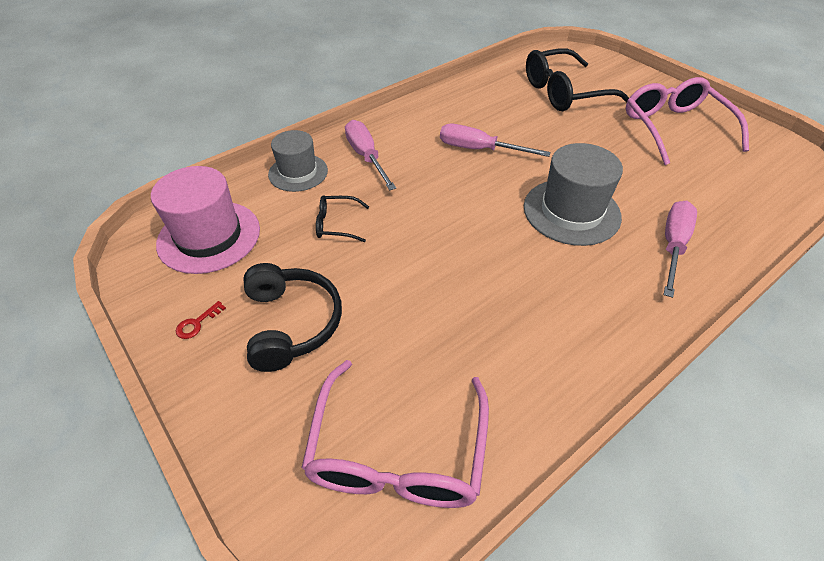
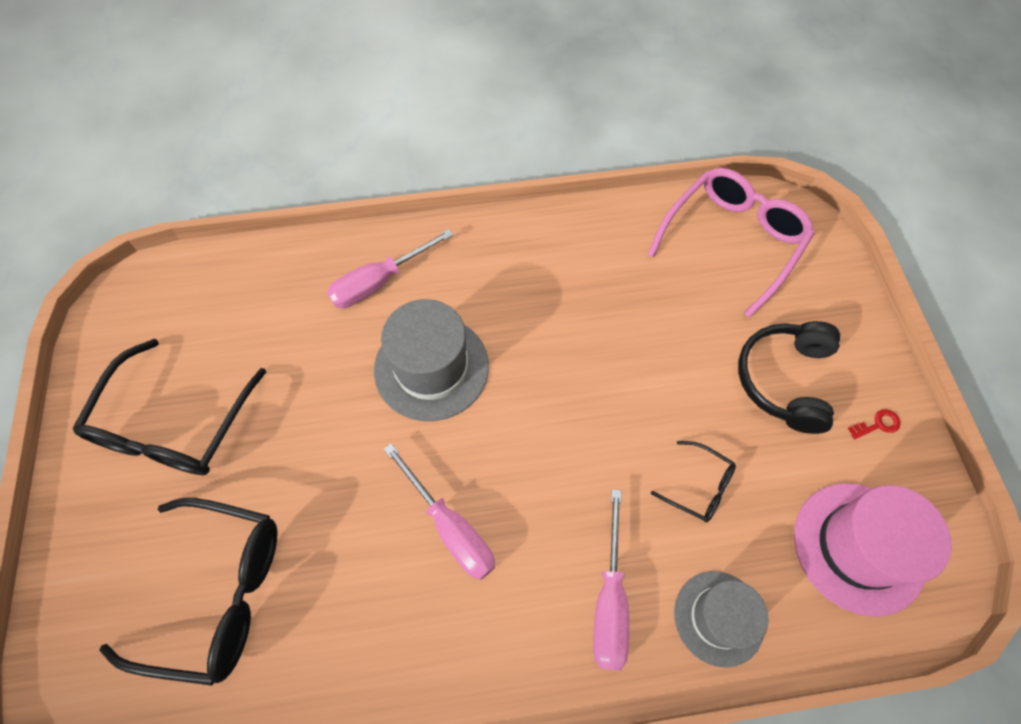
camera: 150 degrees left, 15 degrees up
pink glasses [626,77,749,165] -> black glasses [72,339,266,475]

